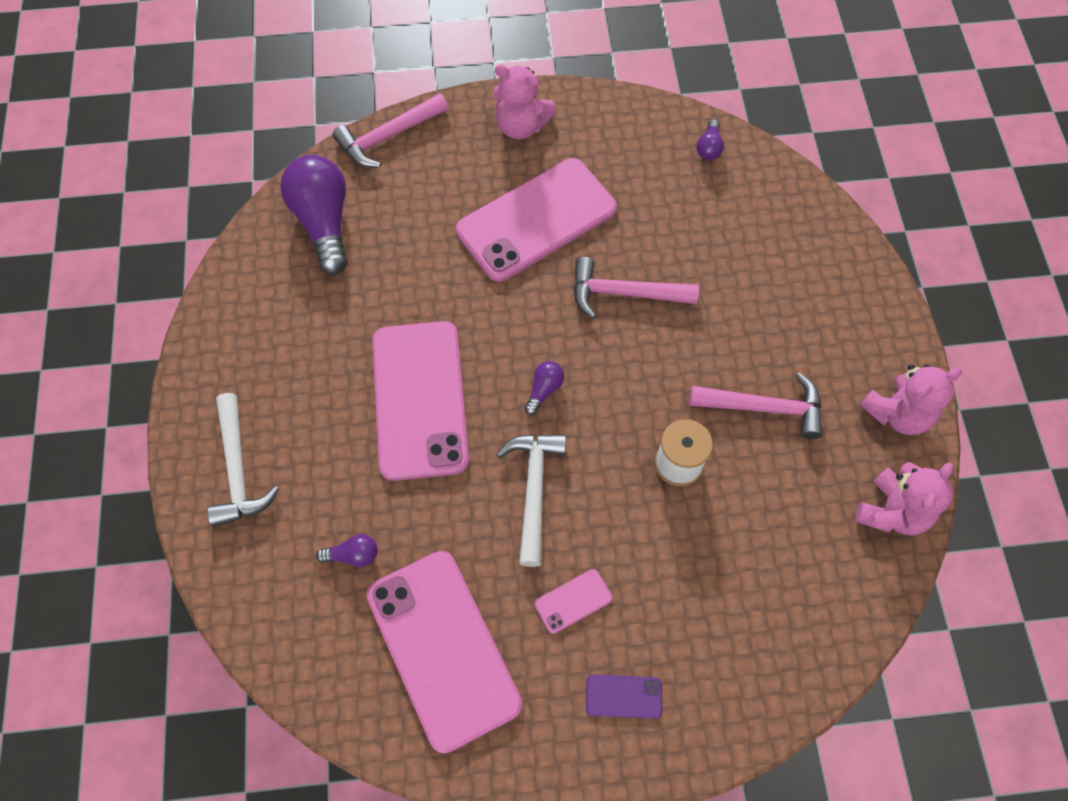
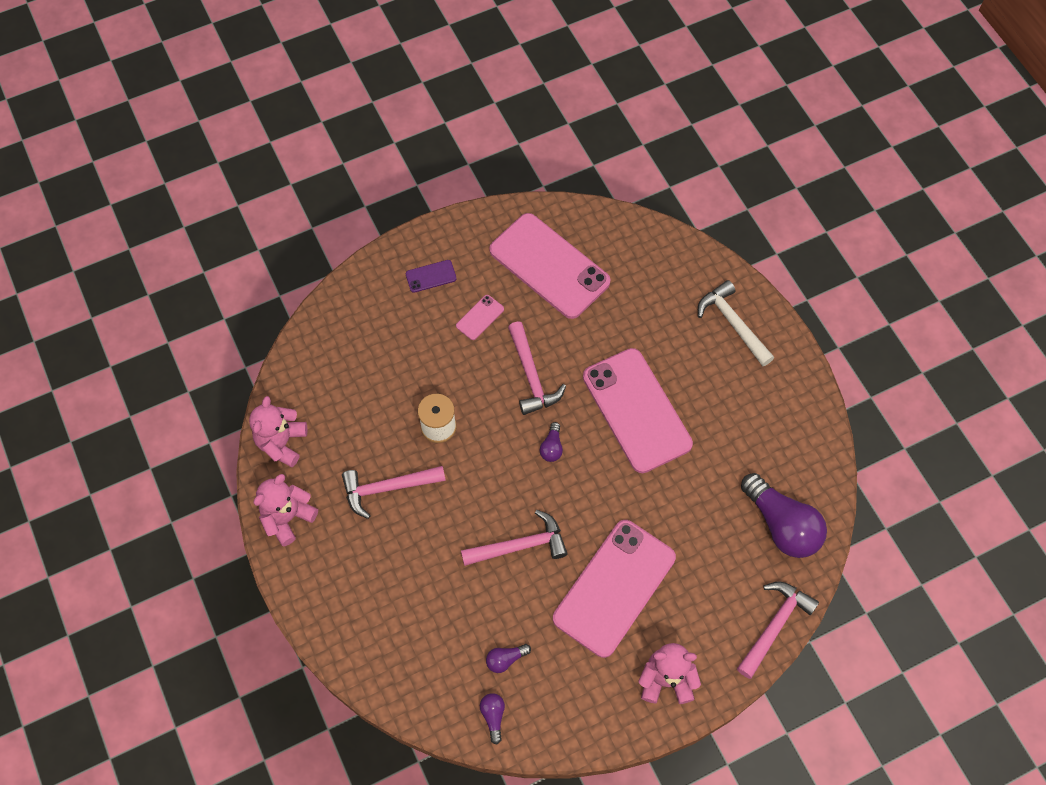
camera: 160 degrees right, 0 degrees up
purple light bulb [316,534,378,567] -> purple light bulb moved to [486,644,531,673]
white hammer [496,434,566,567] -> pink hammer [508,321,566,415]

